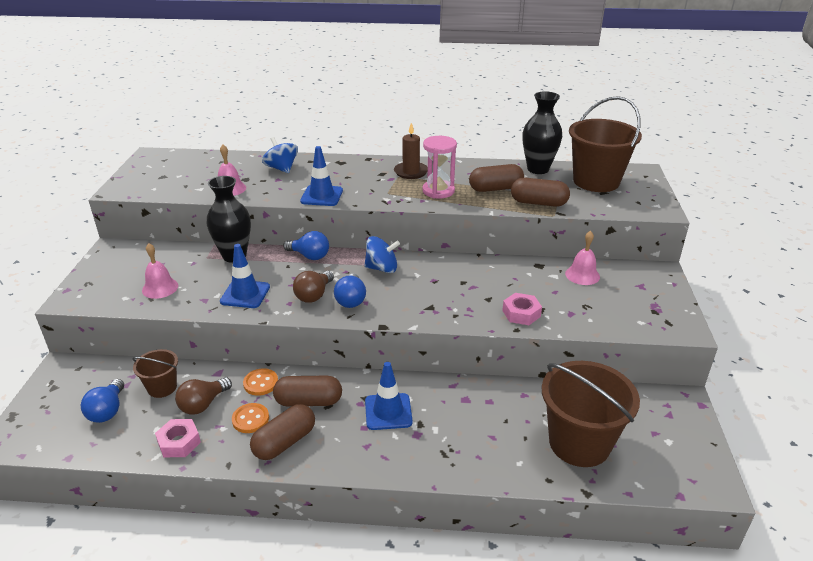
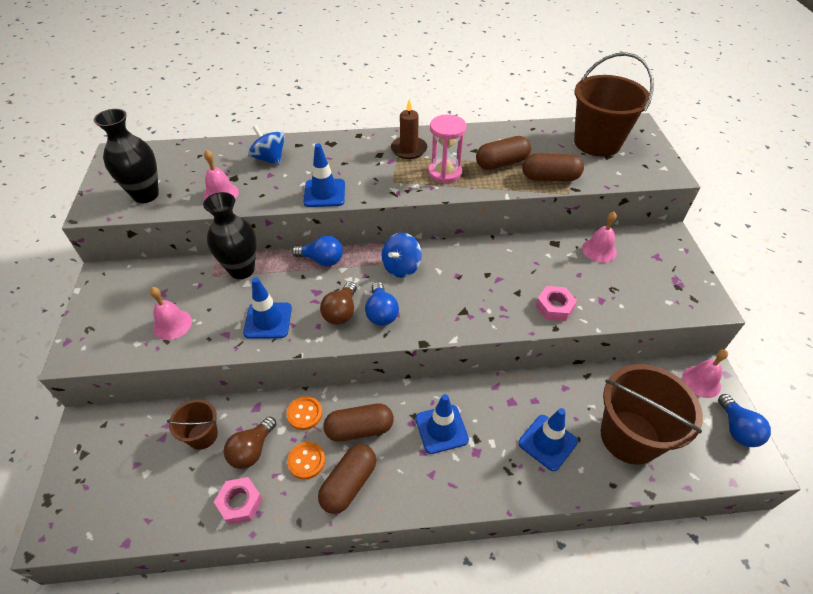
camera: 10 degrees left, 15 degrees up
blue light bulb [81,379,124,423] -> blue light bulb moved to [718,394,771,447]
blue spinning top [364,236,400,273] -> blue spinning top turned 135 degrees clockwise [382,233,422,278]
black vase [523,91,562,174] -> black vase moved to [94,109,159,203]
none -> blue traffic cone [518,408,578,471]
none -> pink bell [682,349,728,398]

